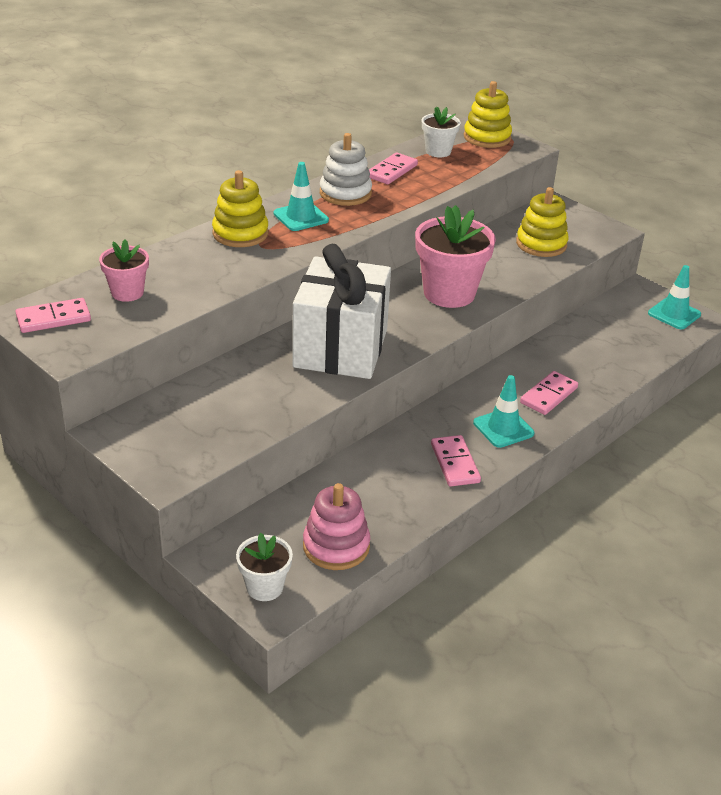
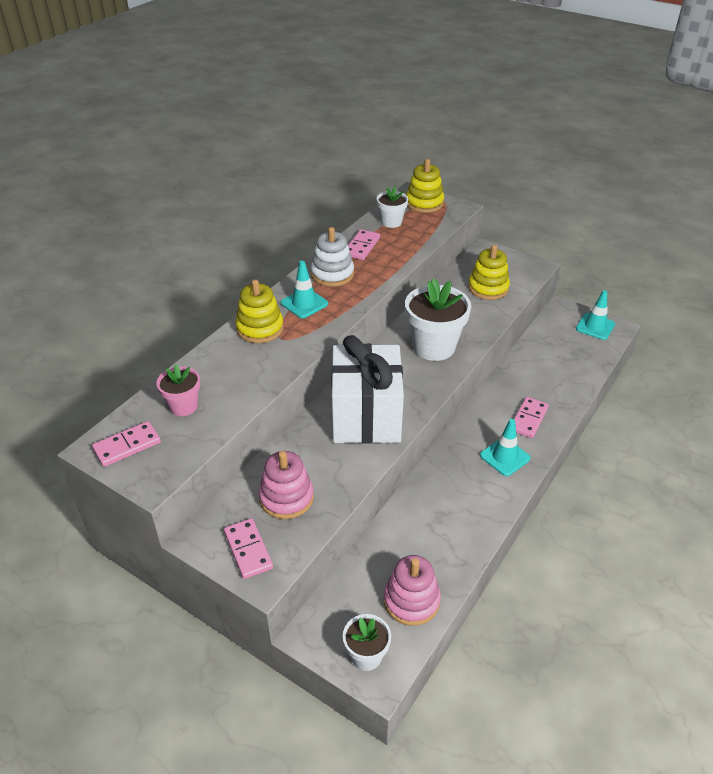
camera: 10 degrees left, 5 degrees up
pink flower pot [415,205,496,308] -> white flower pot [405,278,471,361]
pink domino [431,435,481,487] -> pink domino moved to [224,518,273,579]
none -> pink stacking toy [259,451,314,519]

